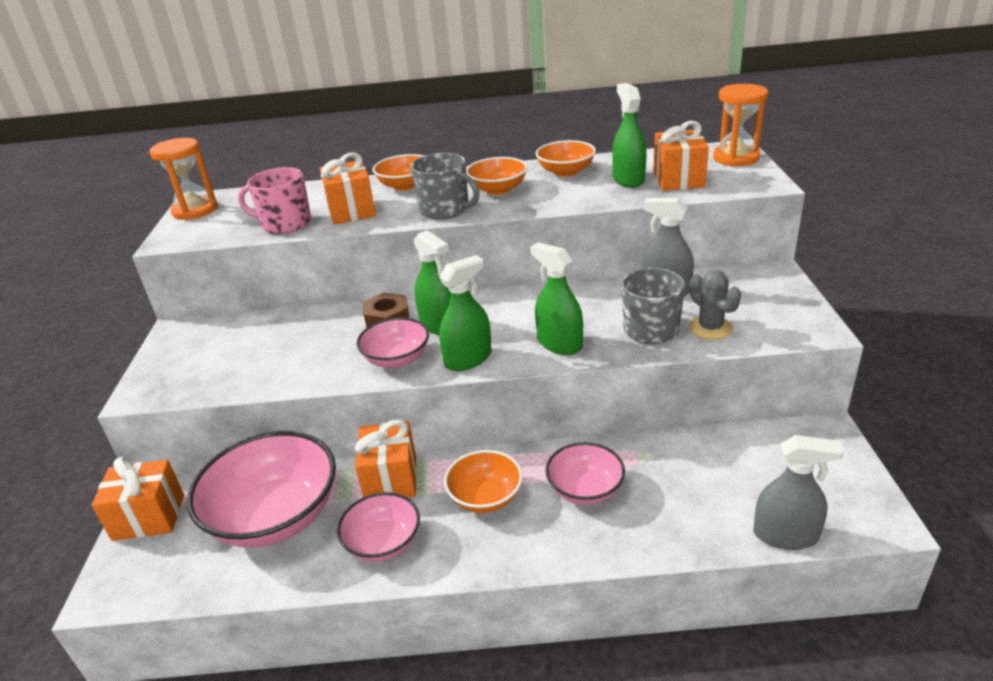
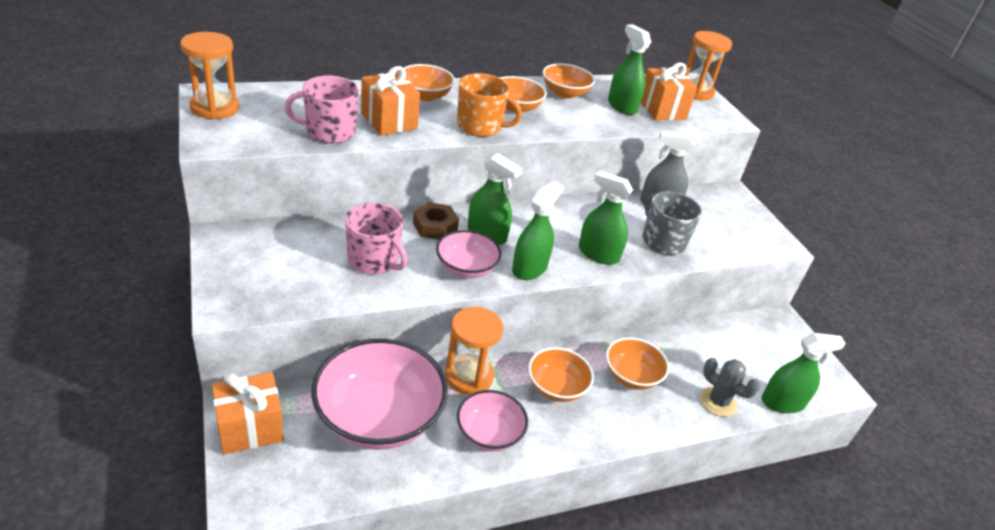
camera: 25 degrees left, 5 degrees up
orange gift [355,420,417,498] -> orange hourglass [445,307,503,395]
grey mug [411,153,479,220] -> orange mug [457,73,522,137]
pink bowl [545,442,625,505] -> orange bowl [606,337,669,390]
grey cactus [689,270,741,340] -> grey cactus moved to [700,358,760,417]
grey spray bottle [753,435,844,550] -> green spray bottle [762,333,846,413]
none -> pink mug [345,203,408,274]

